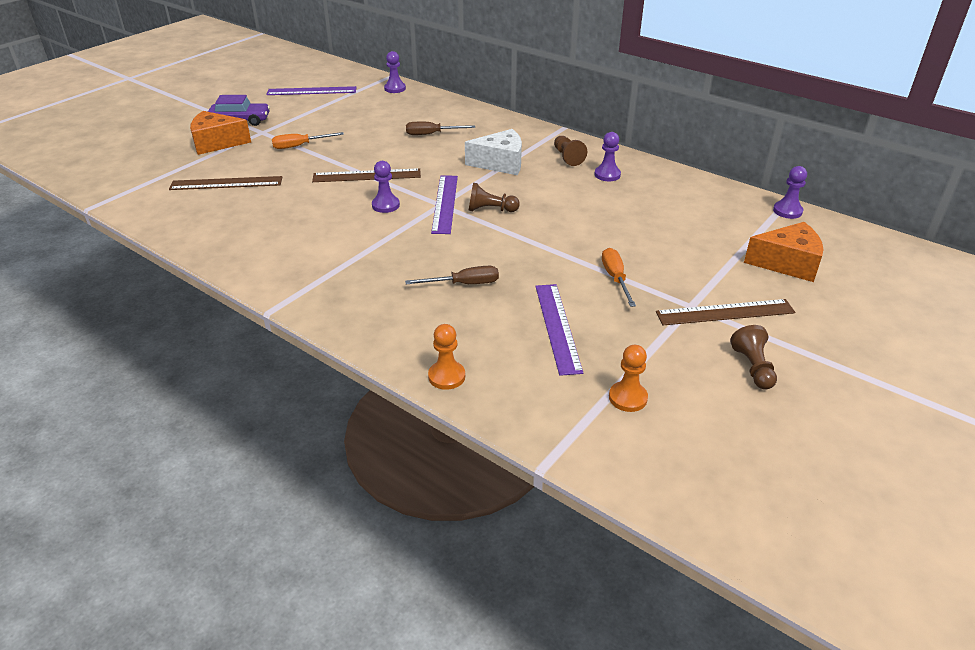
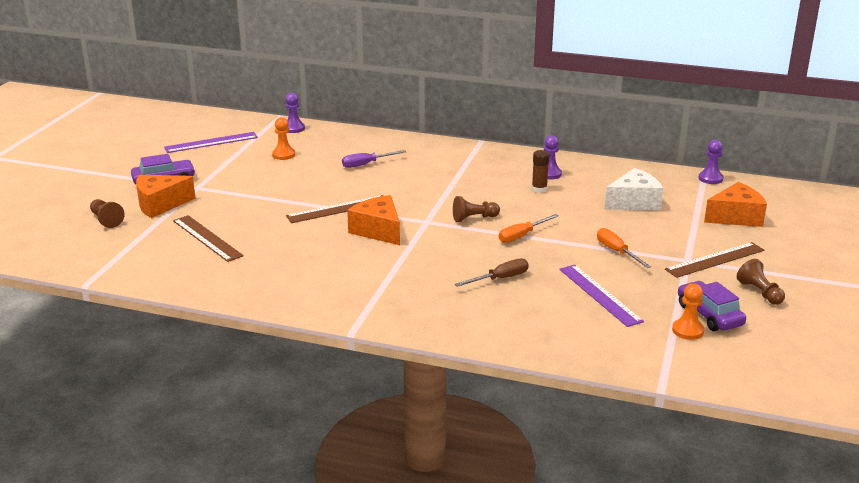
camera: 20 degrees left, 10 degrees down
brown ruler [169,176,283,190] -> brown ruler turned 75 degrees clockwise [173,215,244,262]
orange screwdriver [272,132,344,149] -> orange screwdriver moved to [499,214,559,243]
purple pawn [372,161,400,213] -> orange cheese [347,195,400,245]
brown screwdriver [406,122,475,135] -> purple screwdriver [342,150,406,168]
orange pawn [428,324,465,390] -> orange pawn moved to [272,117,295,160]
purple ruler [431,175,458,234] -> none
white cheese [465,129,522,175] -> white cheese moved to [605,168,663,211]
brown pawn [554,136,587,166] -> brown pawn moved to [90,199,124,228]
none -> brown glue stick [532,150,550,193]
none -> purple car [678,281,746,331]

